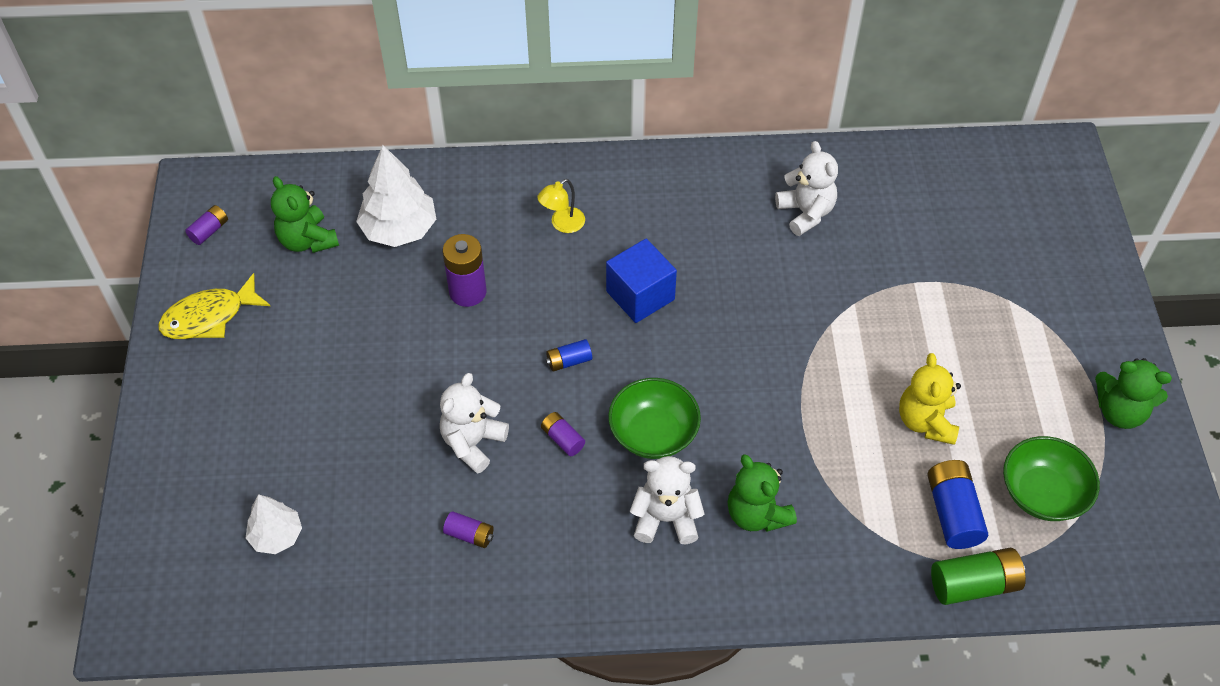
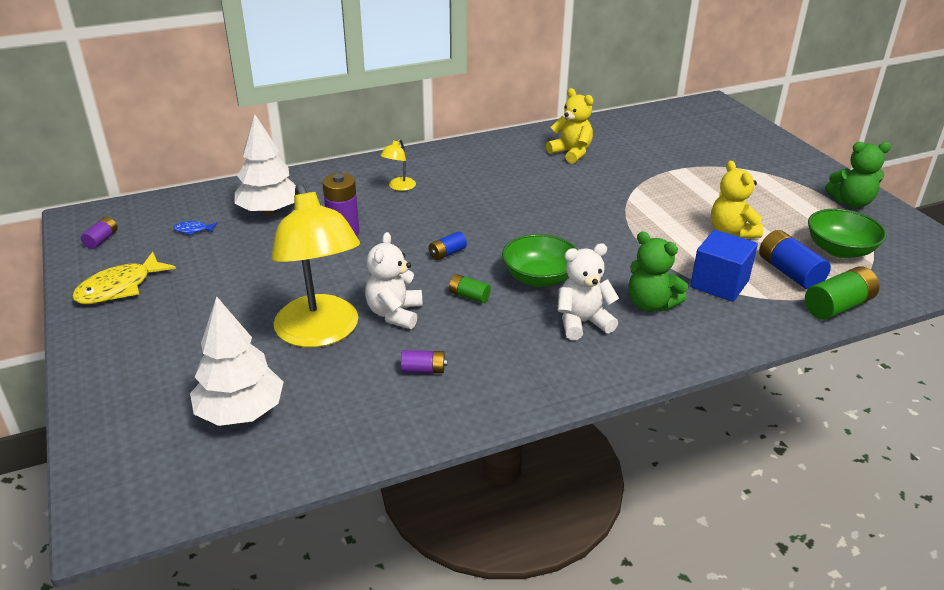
camera: 20 degrees left, 20 degrees down
white tree [246,494,302,554] -> white tree [190,296,284,426], size x1.63
green teddy bear [271,176,339,253] -> blue fish [173,221,218,235]
purple battery [541,412,585,456] -> green battery [449,274,491,303]
blue cube [606,239,677,323] -> blue cube moved to [690,230,758,302]
white teddy bear [775,141,838,236] -> yellow teddy bear [546,88,593,164]
none -> yellow lamp [271,183,360,348]

